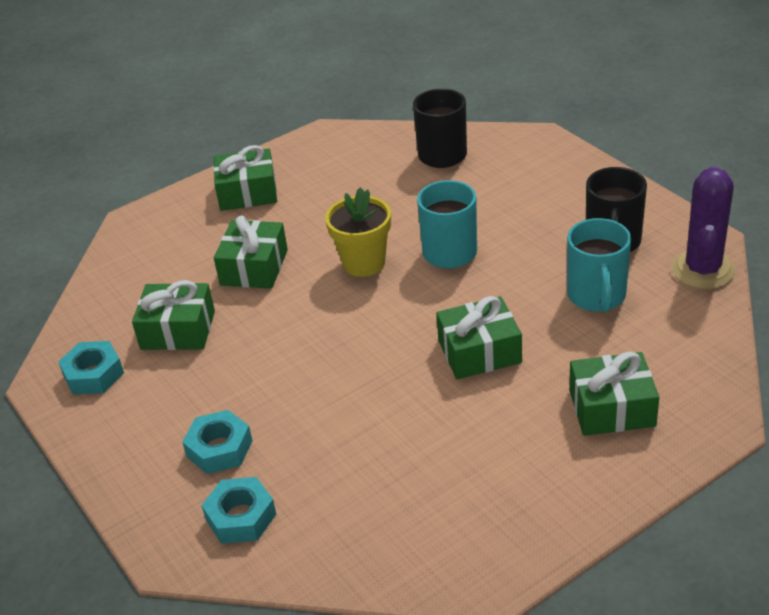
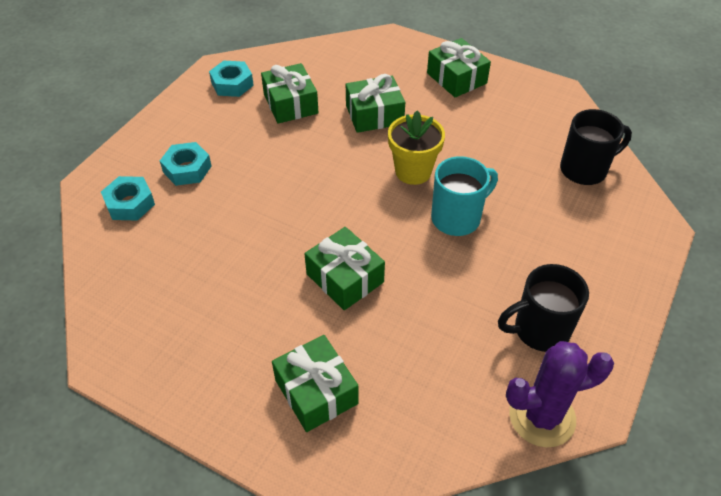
camera: 60 degrees right, 10 degrees up
turquoise mug [567,218,631,312] -> none

